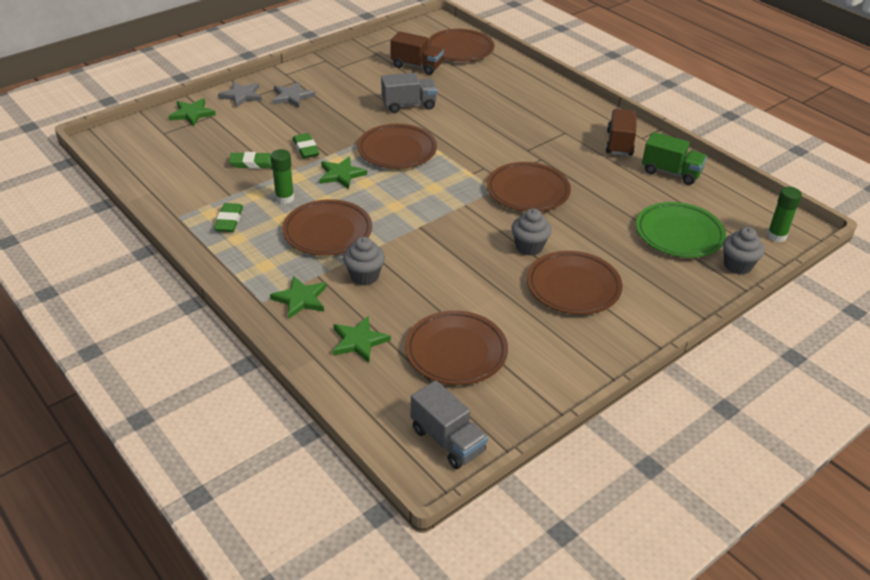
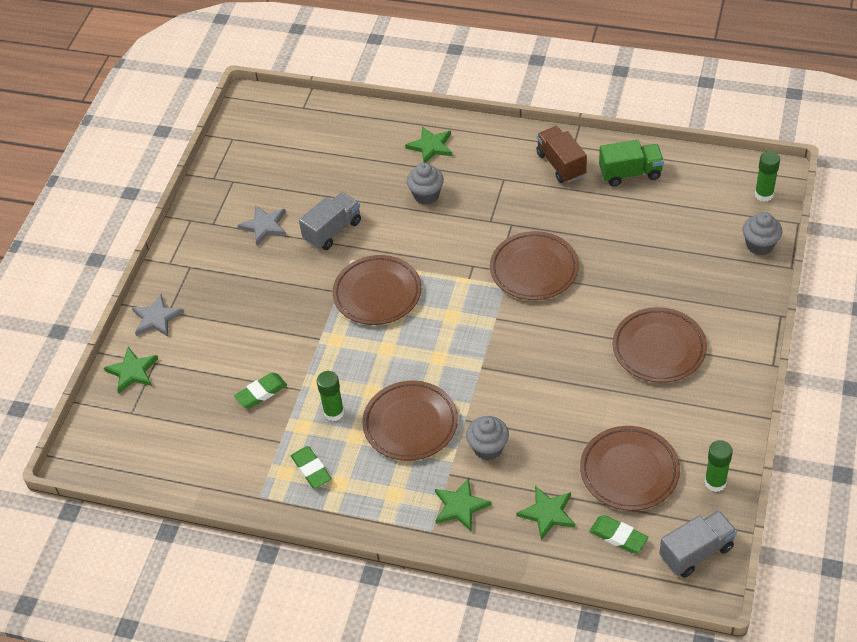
camera: 30 degrees left, 10 degrees up
grey star [273,81,315,108] -> grey star moved to [237,205,286,245]
green eraser [293,133,319,159] -> green eraser moved to [590,515,648,553]
green star [320,157,367,189] -> green star moved to [405,127,452,163]
brown truck [390,31,444,75] -> none
grey truck [411,380,488,469] -> grey truck turned 45 degrees counterclockwise [659,510,737,578]
brown plate [428,29,494,61] -> none
grey cupcake [512,208,552,256] -> grey cupcake moved to [407,163,444,205]
green plate [636,202,726,258] -> none
none -> green glue stick [704,440,733,492]

